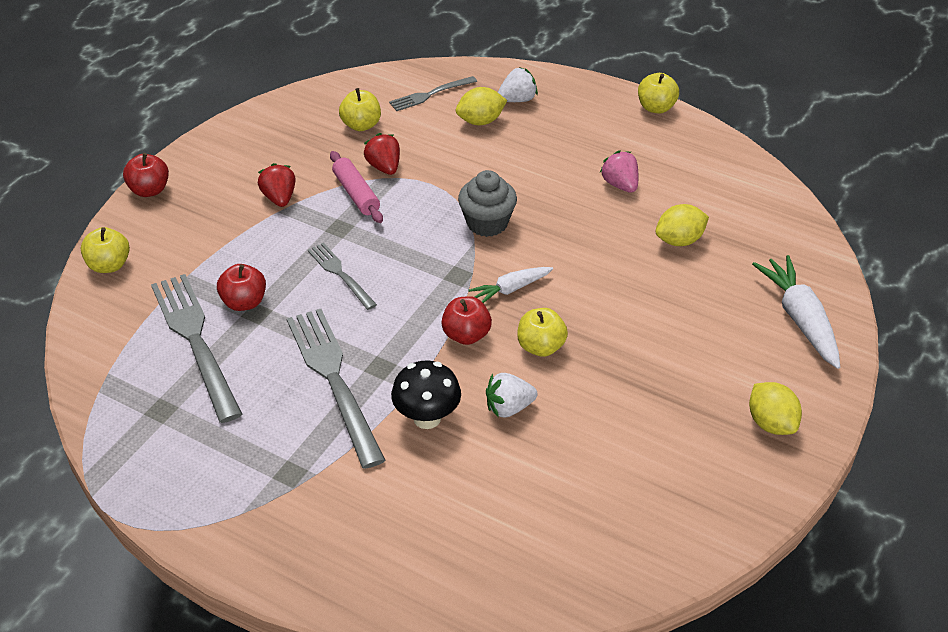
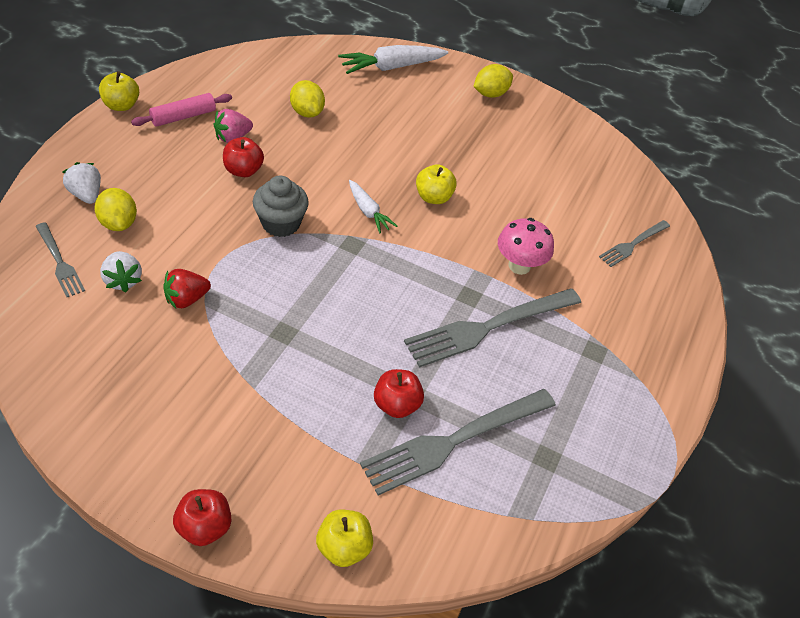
camera: 100 degrees left, 5 degrees up
red strawberry [258,163,296,207] -> none
grey fork [308,243,377,310] -> grey fork moved to [599,220,670,267]
pink rolling pin [330,151,383,223] -> pink rolling pin moved to [131,93,232,127]
yellow apple [339,88,381,131] -> none
black mushroom [391,360,461,429] -> pink mushroom [498,218,554,275]
red apple [441,296,492,345] -> red apple moved to [223,137,264,177]
white strawberry [486,373,537,418] -> white strawberry moved to [100,251,142,292]

